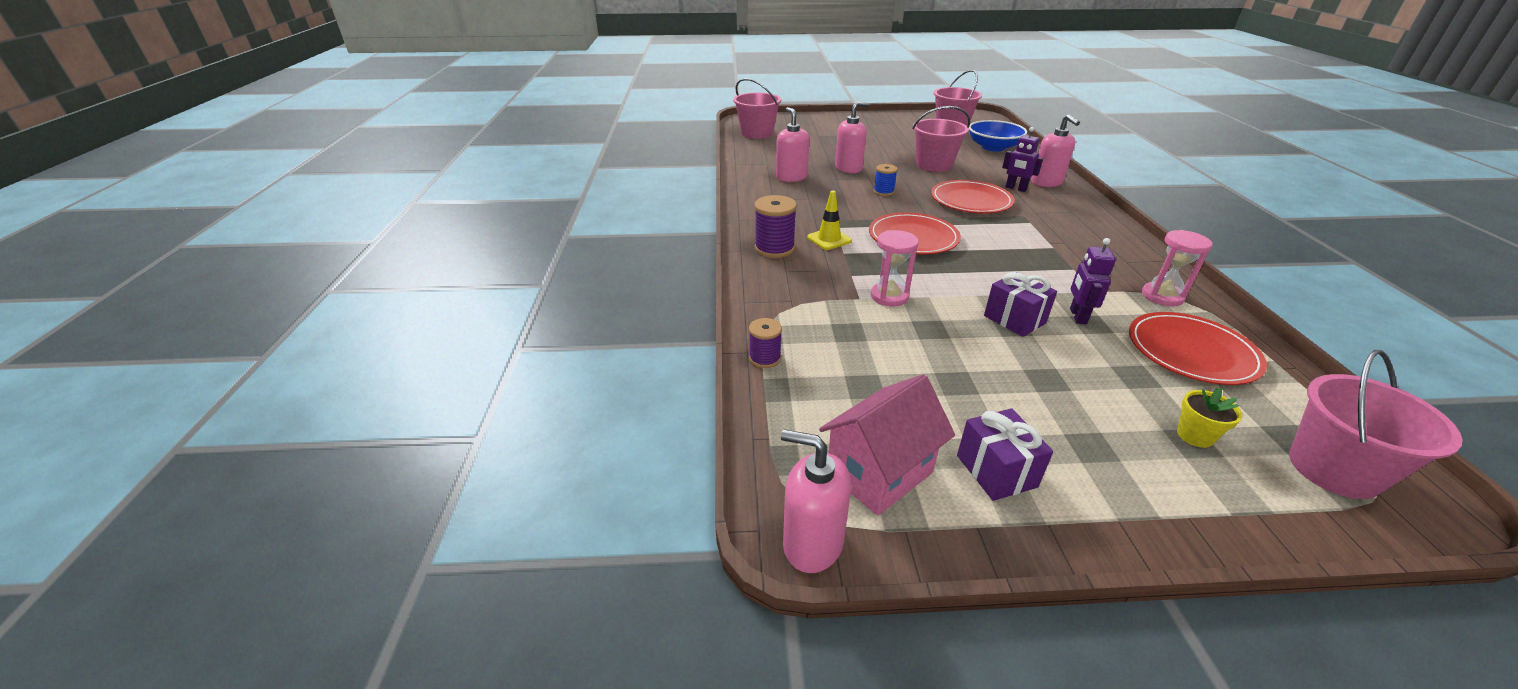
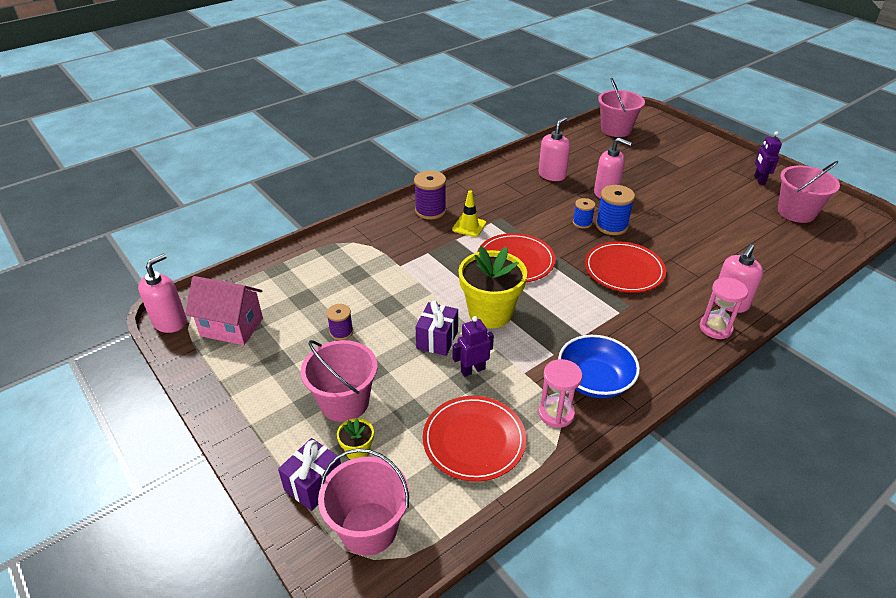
camera: 55 degrees right, 5 degrees up
purple spool [749,318,782,368] -> purple spool moved to [326,304,353,340]
pink soap dispenser [781,429,851,573] -> pink soap dispenser turned 45 degrees clockwise [138,253,187,333]
pink hourglass [871,230,919,306] -> pink hourglass moved to [700,277,748,339]
pink bucket [912,106,970,172] -> pink bucket moved to [301,340,378,422]
purple gift [957,408,1053,501] -> purple gift moved to [278,438,341,511]
blue bowl [969,120,1027,151] -> blue bowl moved to [558,335,640,398]
purple robot [1002,127,1043,192] -> purple robot moved to [754,132,782,184]
none -> yellow flower pot [458,246,527,328]
none -> blue spool [596,185,635,235]

